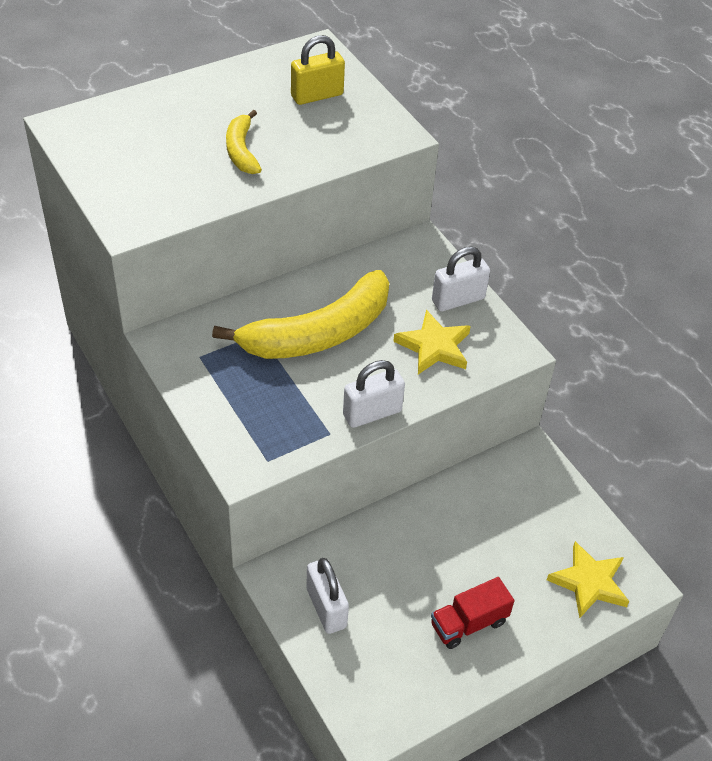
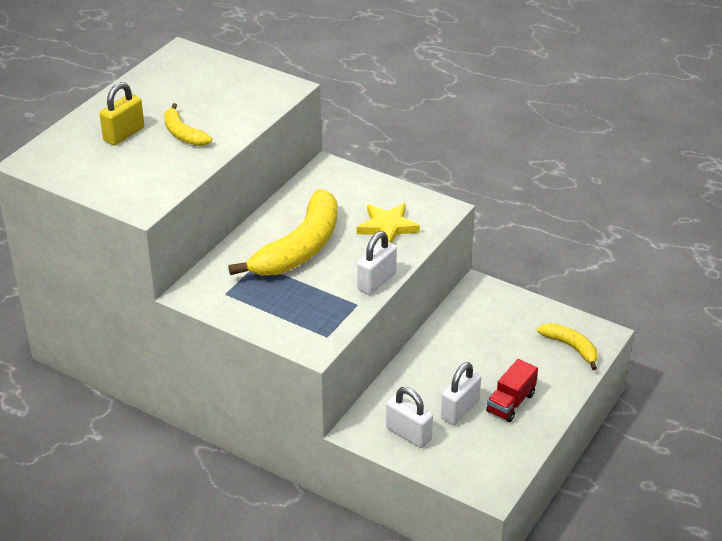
camera: 25 degrees left, 10 degrees down
yellow padlock [291,35,345,105] -> yellow padlock moved to [99,82,144,146]
white padlock [432,247,490,312] -> white padlock moved to [441,362,481,425]
yellow star [547,541,630,619] -> yellow banana [537,323,598,370]

